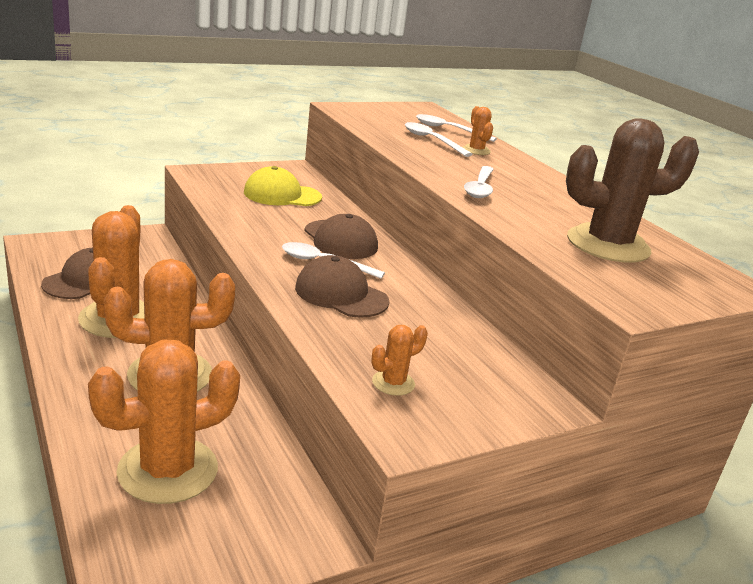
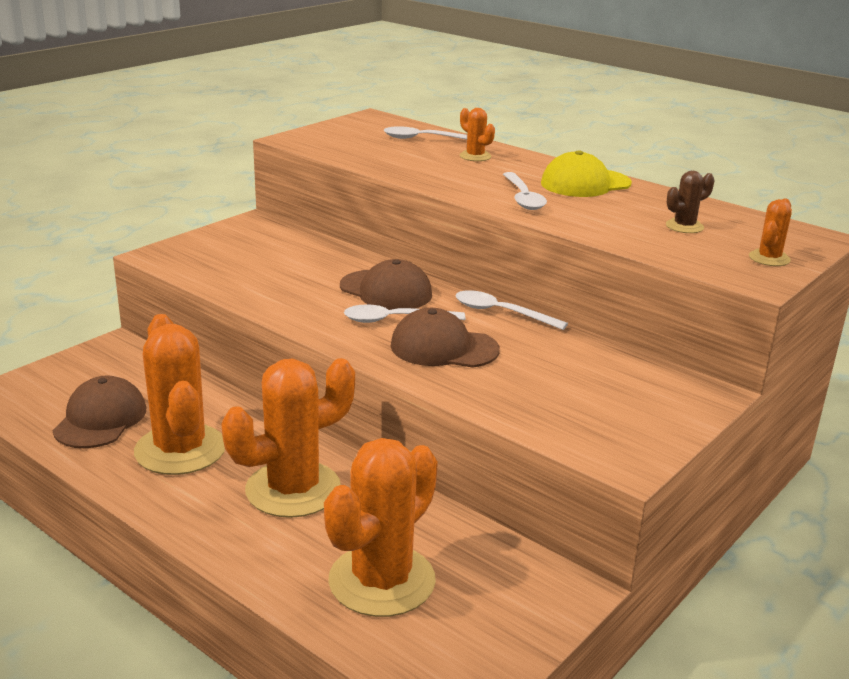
camera: 20 degrees left, 0 degrees up
yellow cap [244,166,322,206] -> yellow cap moved to [541,150,632,197]
orange cactus [371,325,428,396] -> orange cactus moved to [749,199,792,266]
white spoon [405,122,473,157] -> white spoon moved to [456,290,568,330]
brown cactus [566,118,699,263] -> brown cactus [666,171,715,233], size x0.45

